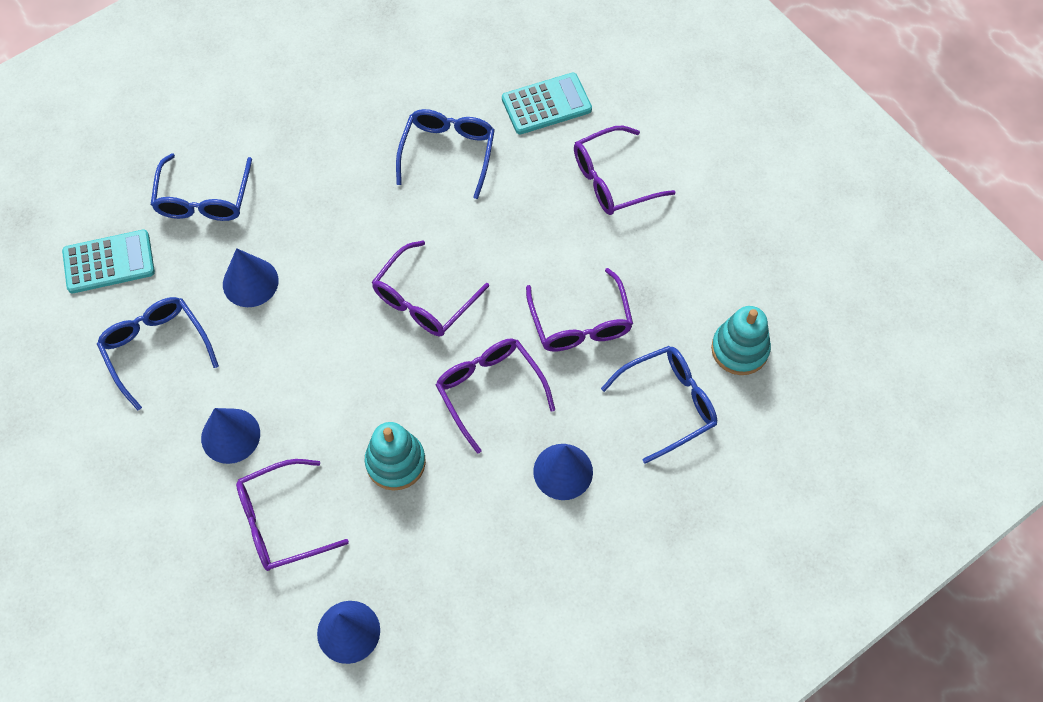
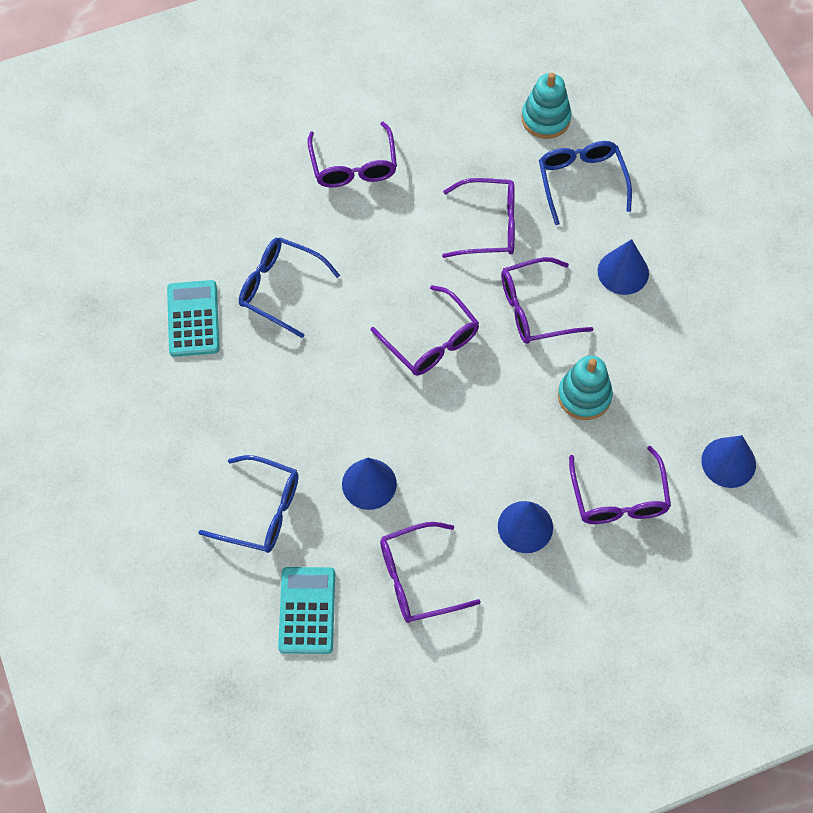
camera: 75 degrees left, 0 degrees up
blue glasses [97,297,219,410] -> purple glasses [380,522,481,623]
turquoise calculator [502,73,592,134] -> turquoise calculator moved to [167,280,220,357]

